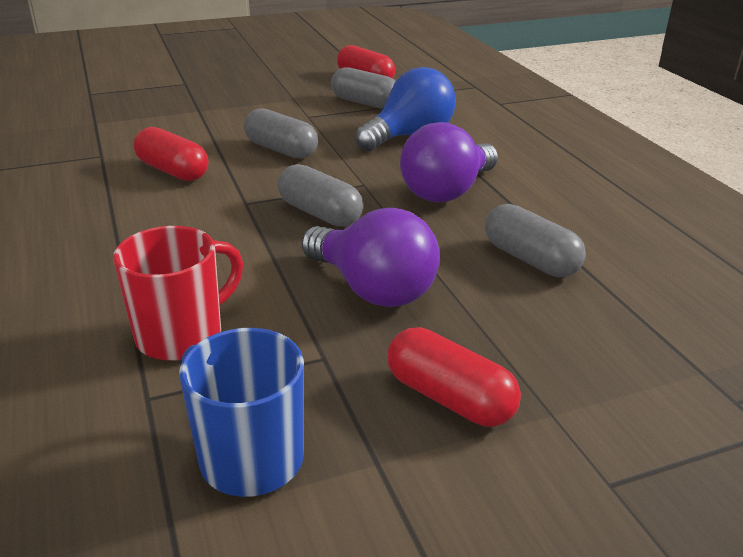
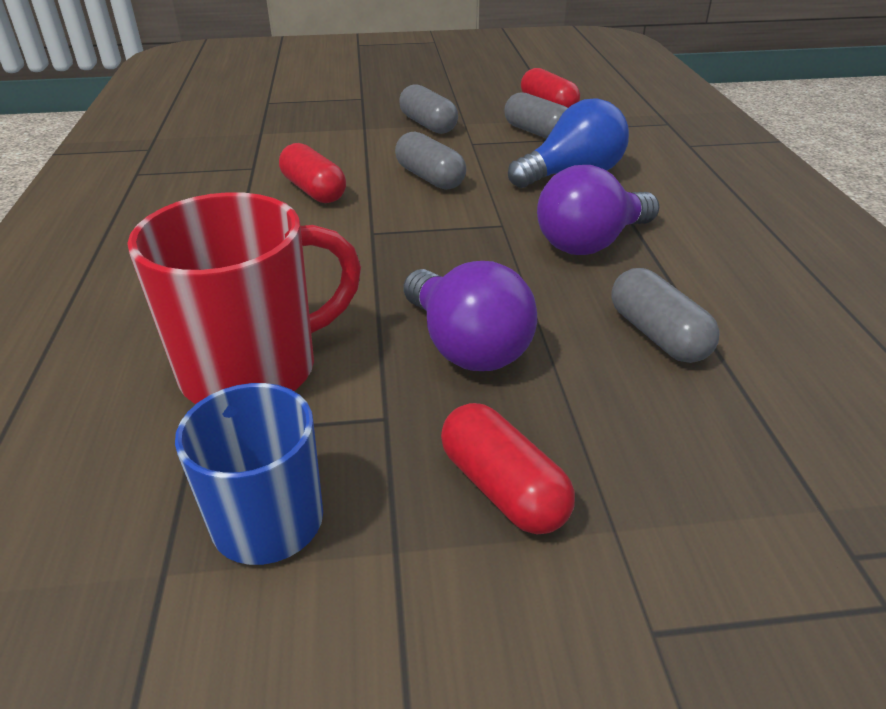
camera: 15 degrees right, 5 degrees up
red mug [113,226,243,361] -> red mug [128,192,361,404], size x1.51
grey capsule [277,164,363,227] -> grey capsule moved to [399,84,458,134]

